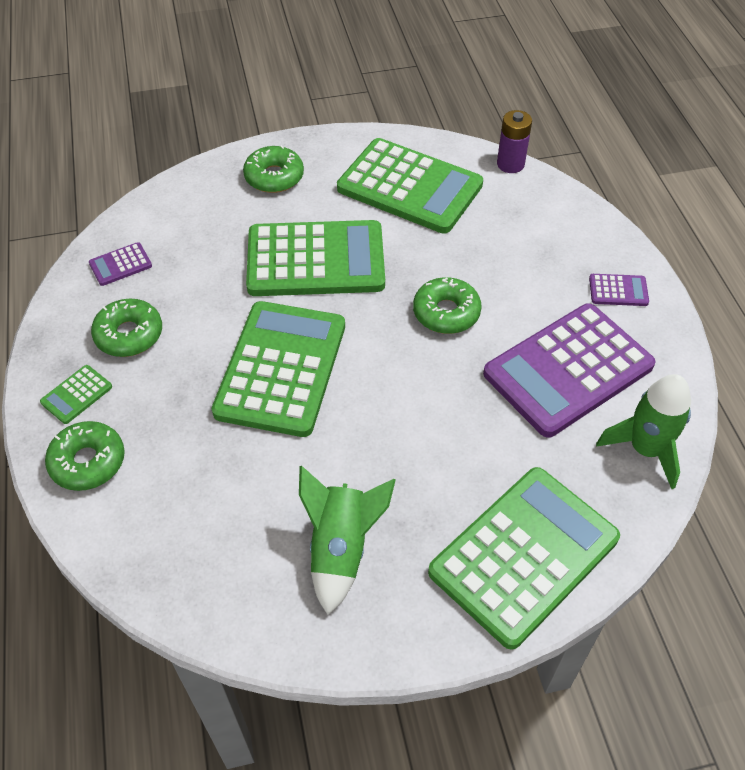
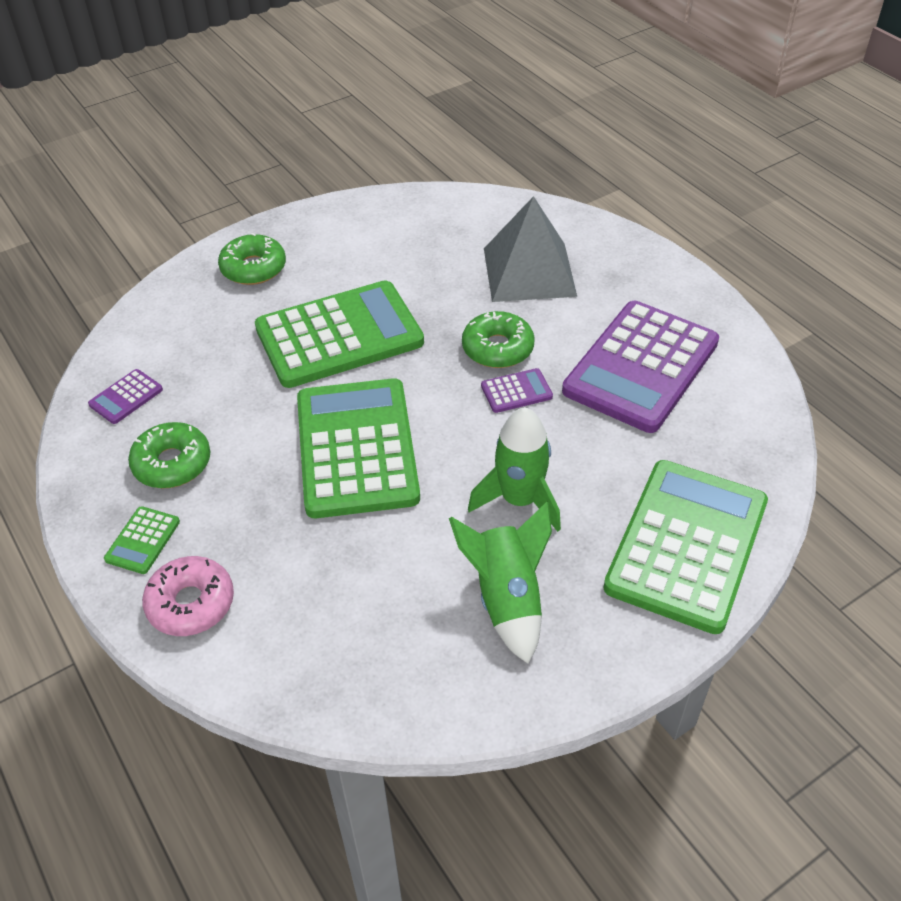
camera: 20 degrees left, 5 degrees down
green donut [45,421,125,491] -> pink donut [142,556,234,636]
green calculator [337,138,483,234] -> none
purple battery [497,110,532,173] -> none
purple calculator [589,274,649,306] -> purple calculator moved to [481,368,553,413]
green rocket [596,374,691,489] -> green rocket moved to [468,407,561,532]
none -> grey pyramid [484,196,577,302]

